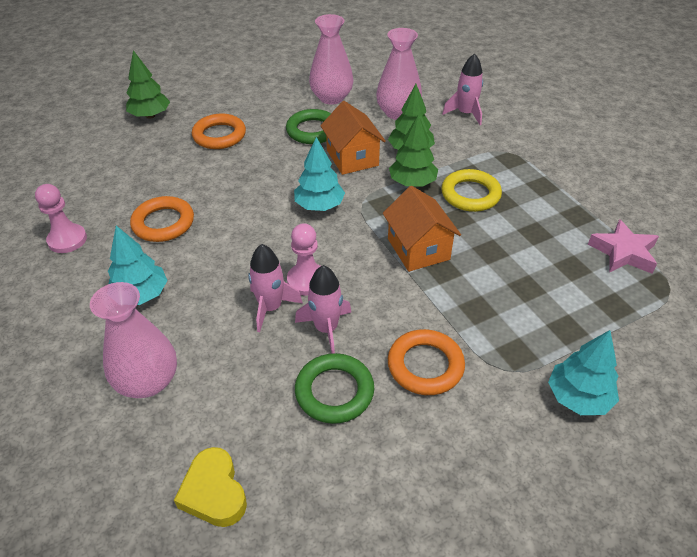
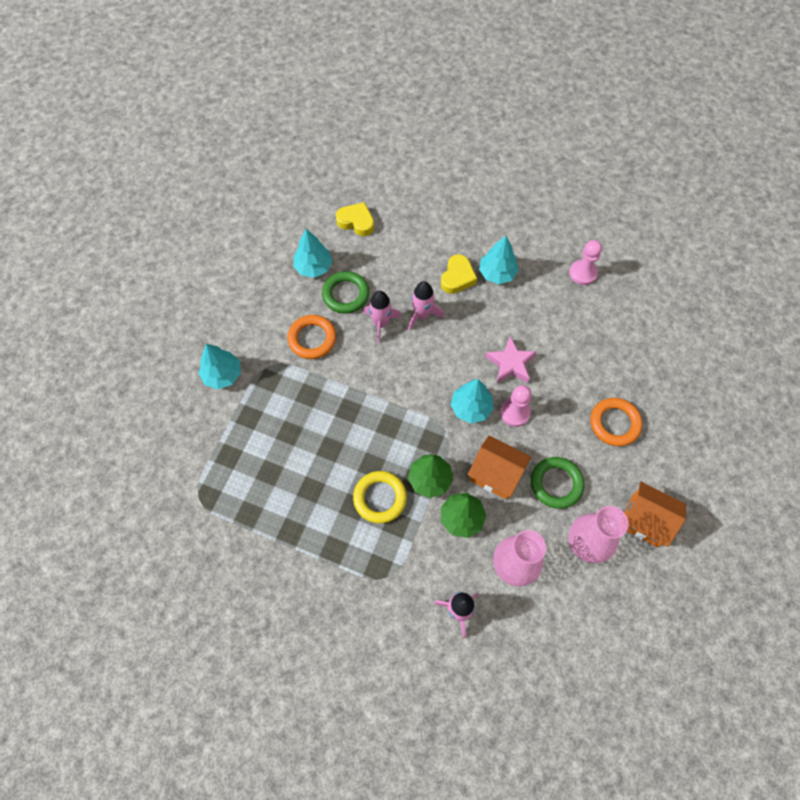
camera: 140 degrees right, 20 degrees up
pink vase [90,282,177,398] -> none
green tree [126,50,170,119] -> none
orange ring [130,196,194,242] -> none
pink pawn [287,224,321,296] -> pink pawn moved to [500,385,532,427]
orange house [383,186,461,272] -> orange house moved to [625,482,686,547]
pink star [588,219,659,274] -> pink star moved to [485,336,536,383]
none -> turquoise tree [293,229,332,278]
none -> yellow heart [441,254,477,294]

